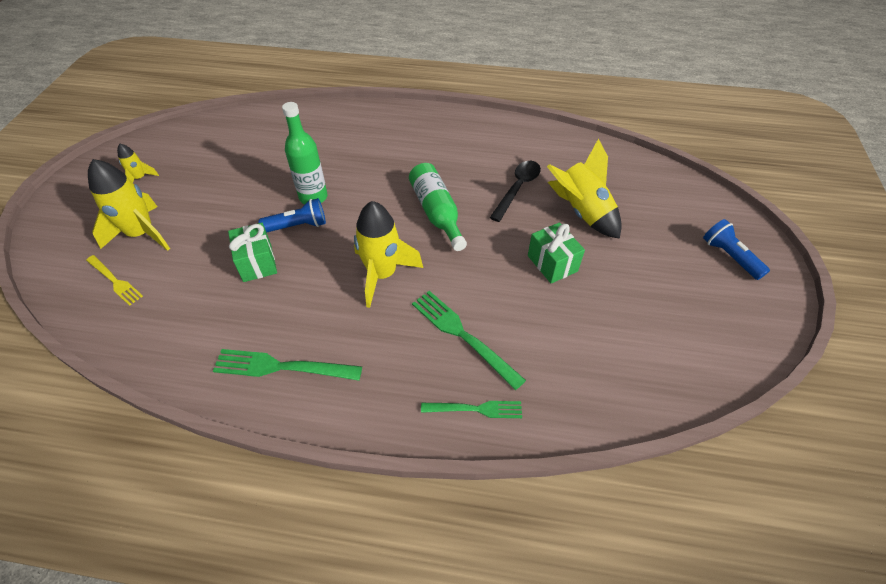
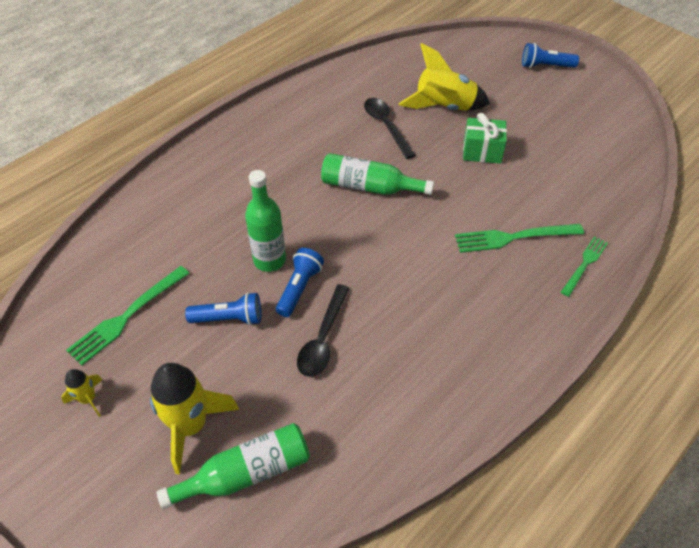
camera: 55 degrees left, 0 degrees up
yellow fork [86,255,143,306] -> green bottle [157,423,310,510]
green fork [213,349,362,381] -> green fork moved to [66,266,190,365]
green gift [228,223,277,282] -> black spoon [297,284,349,377]
yellow rocket [354,201,423,308] -> none
none -> blue flashlight [185,292,261,325]

